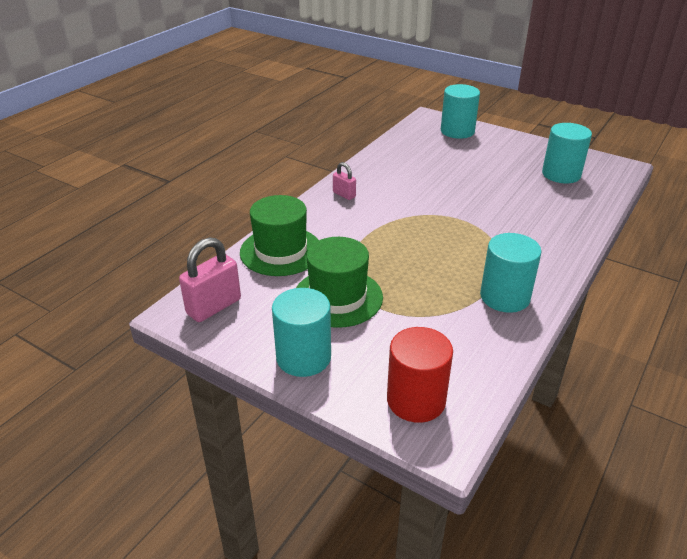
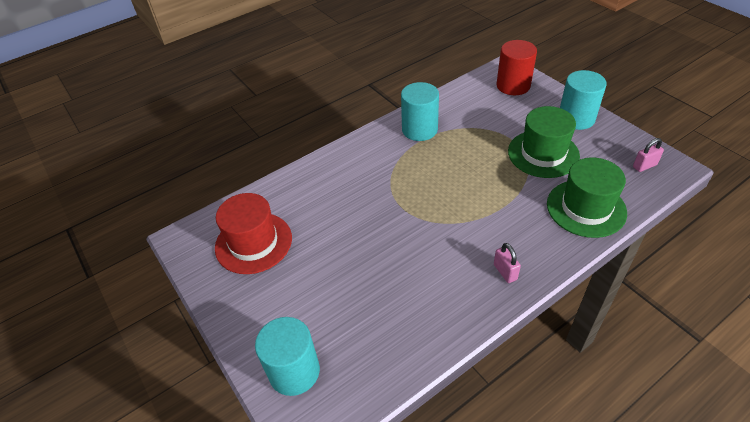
camera: 155 degrees left, 10 degrees up
pink padlock [179,237,241,322] -> pink padlock [633,138,664,172], size x0.56
turquoise cylinder [542,123,592,183] -> red hat [215,193,292,274]

